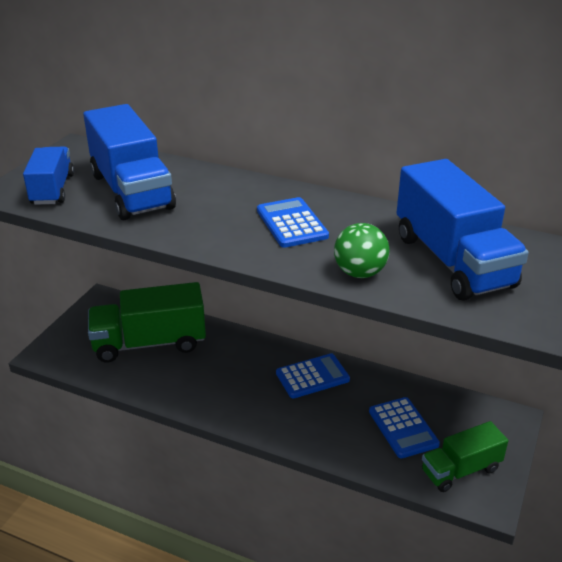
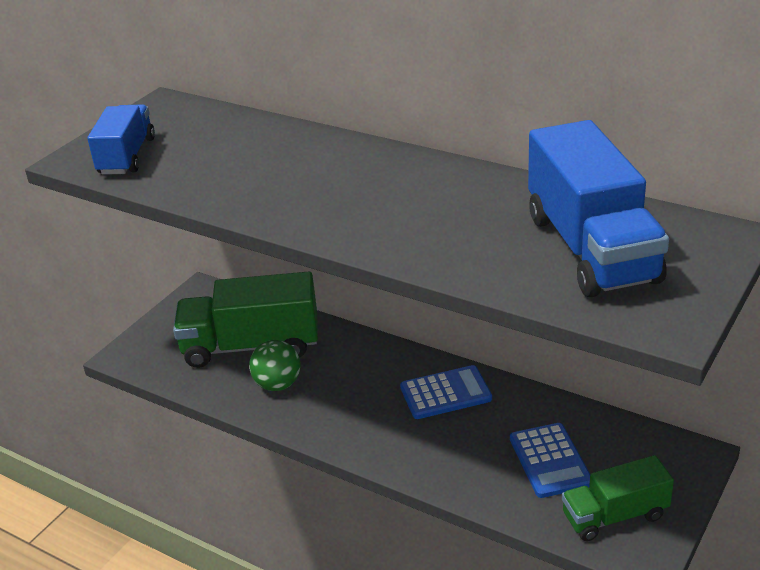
camera: 10 degrees right, 0 degrees up
blue truck [83,104,176,220] -> none
blue calculator [257,197,329,248] -> none
green ball [334,223,389,278] -> green ball moved to [249,340,301,391]

